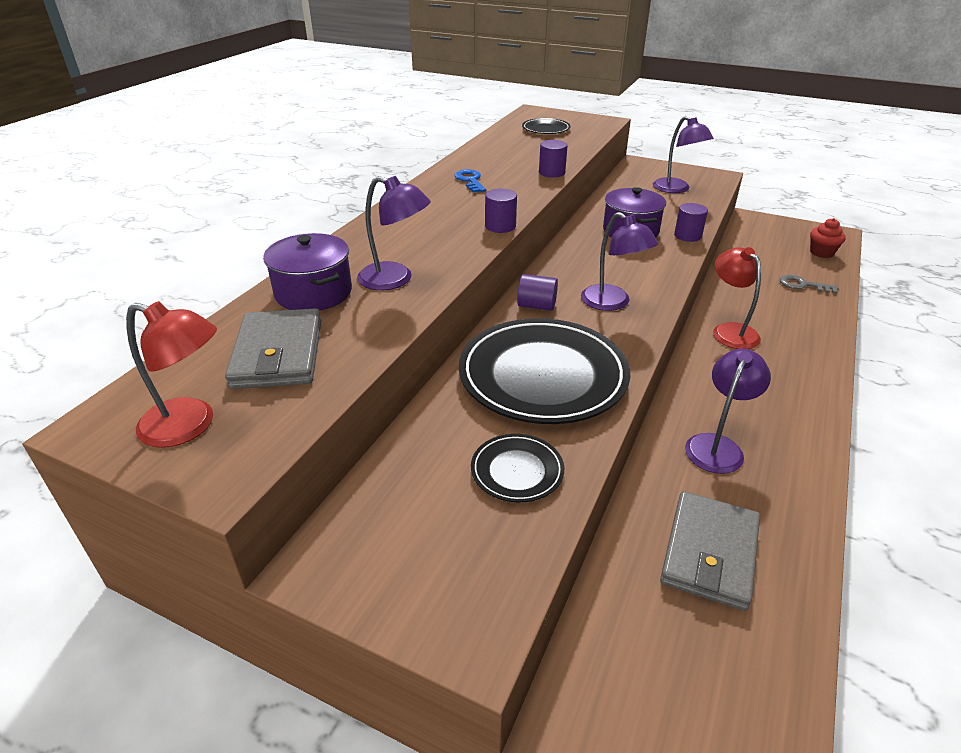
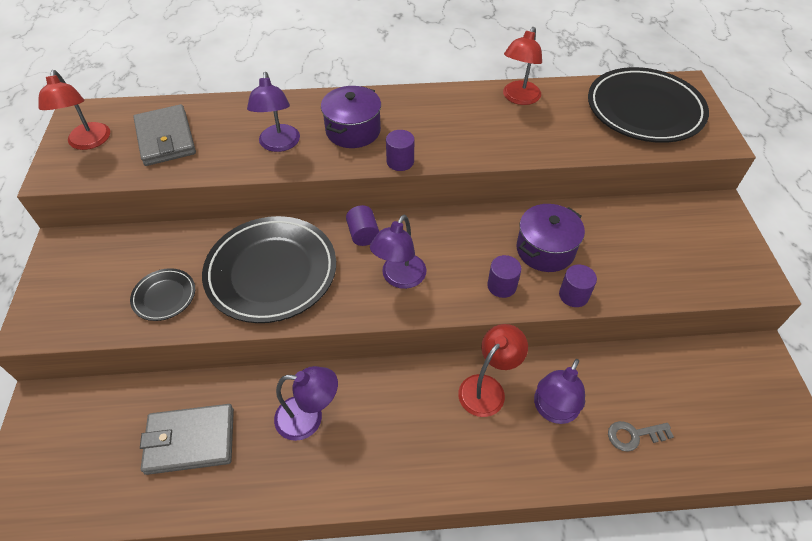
camera: 60 degrees right, 15 degrees up
grey wallet [225,308,322,389] -> grey wallet turned 75 degrees counterclockwise [133,104,196,166]
purple pot [263,233,352,311] -> purple pot moved to [321,86,381,148]
blue key [455,169,486,193] -> none
black plate [522,118,571,134] -> black plate [588,67,709,143], size x2.15
purple cylinder [539,140,568,177] -> purple cylinder moved to [487,255,522,298]
purple lamp [653,116,714,193] -> purple lamp moved to [534,359,585,424]
grey key [780,275,838,294] -> grey key turned 90 degrees counterclockwise [608,421,674,452]
red cupcake [810,218,846,258] -> none
none -> red lamp [503,27,542,105]

